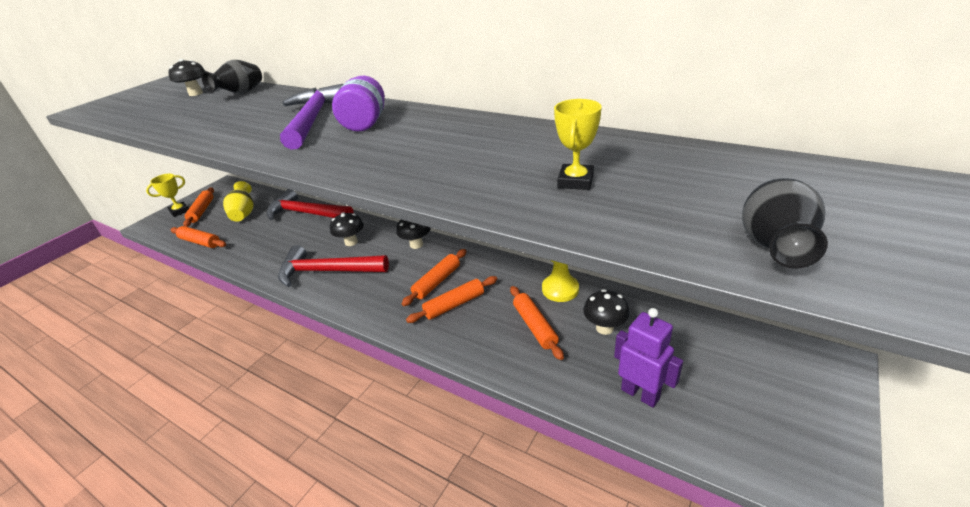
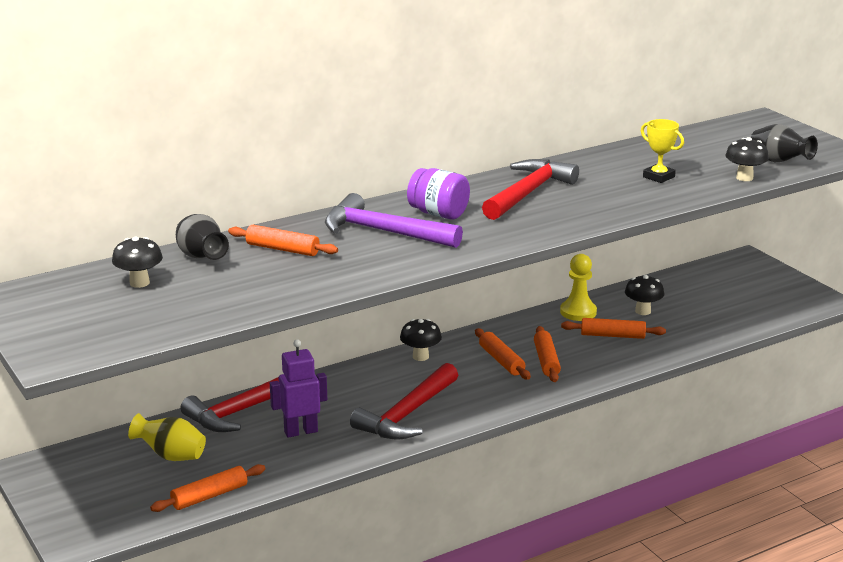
camera: 65 degrees left, 10 degrees down
yellow trophy [146,174,189,217] -> none
orange rolling pin [183,187,214,227] -> orange rolling pin moved to [228,225,338,256]
black mushroom [330,212,364,246] -> black mushroom moved to [725,137,769,181]
purple robot [614,308,683,408] -> purple robot moved to [270,340,327,438]
none -> red hammer [482,159,579,220]

